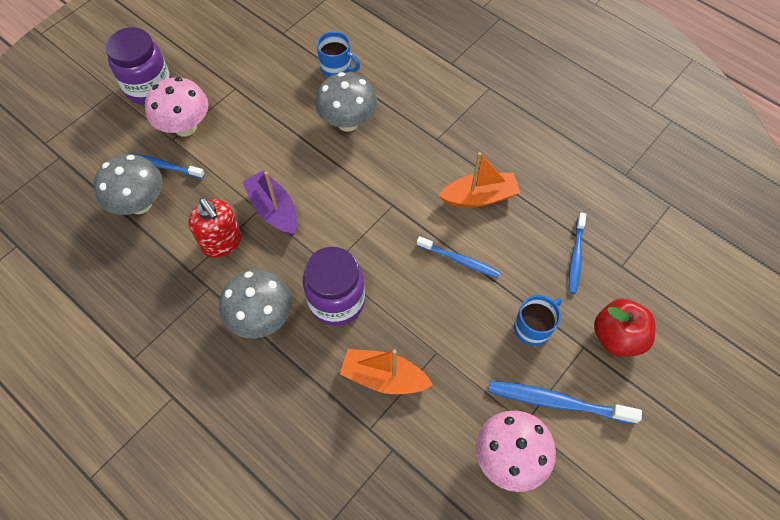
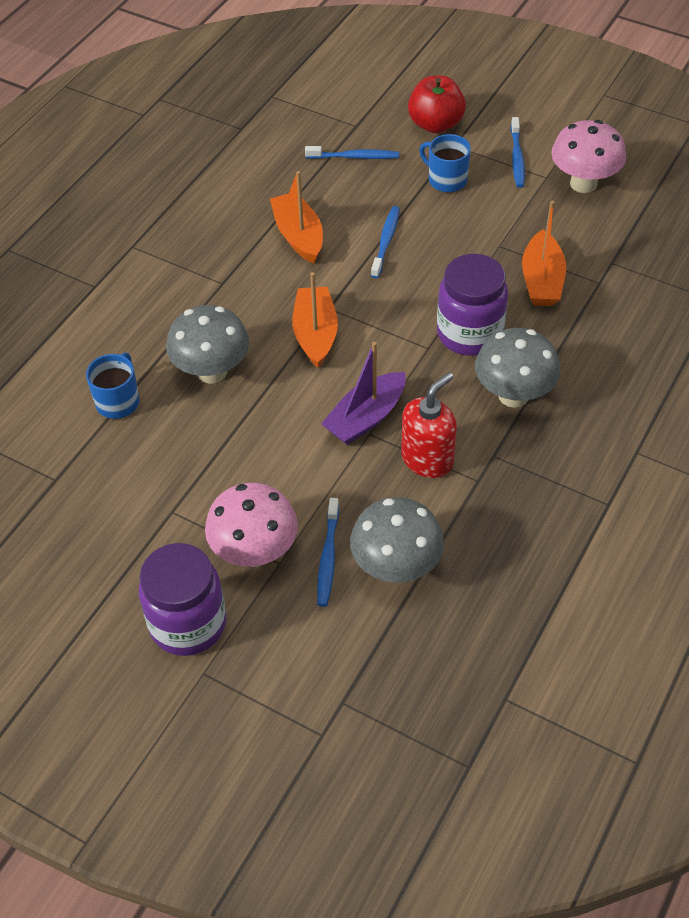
camera: 100 degrees left, 10 degrees down
blue toothbrush [488,381,642,424] -> blue toothbrush [511,117,525,188], size x0.66
none -> orange boat [292,272,338,368]

